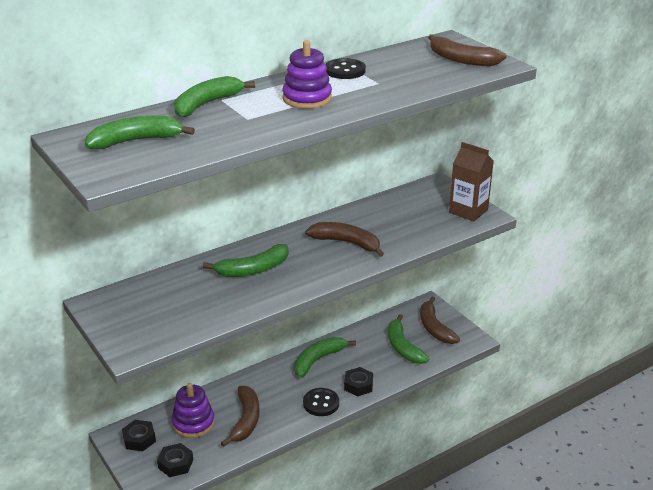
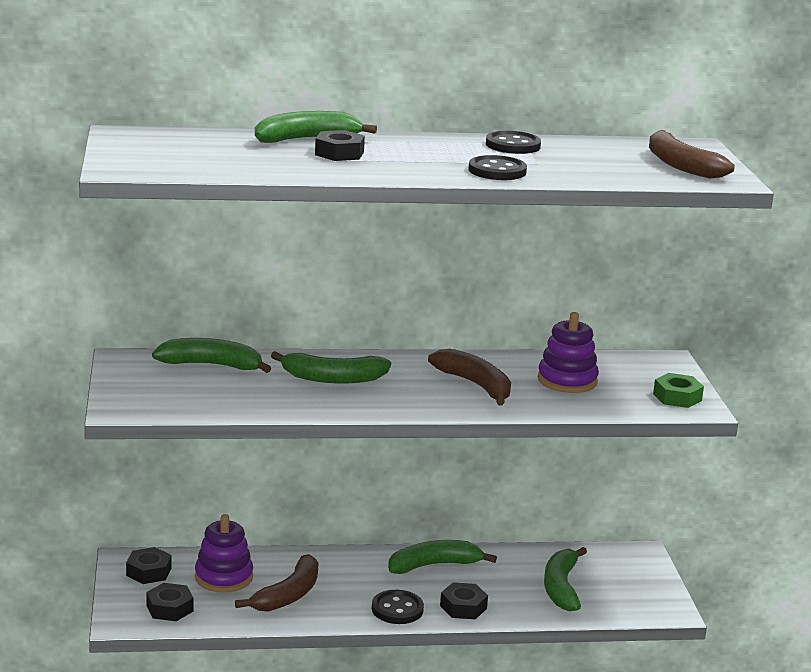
camera: 25 degrees right, 10 degrees down
green banana [85,116,195,149] -> green banana moved to [152,338,271,373]
purple stacking toy [282,40,332,109] -> purple stacking toy moved to [538,312,599,393]
brown banana [420,296,460,344] -> none
brown carton [449,142,494,222] -> green nut [653,373,704,408]
none -> black nut [315,130,365,161]
none -> black button [468,155,527,180]

